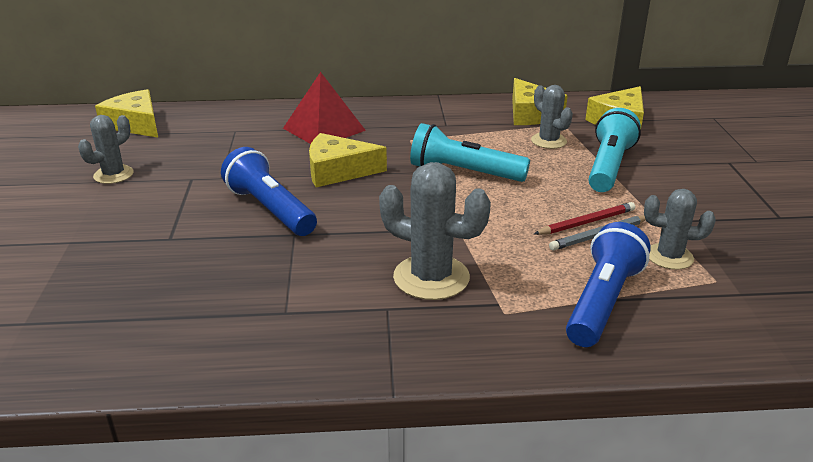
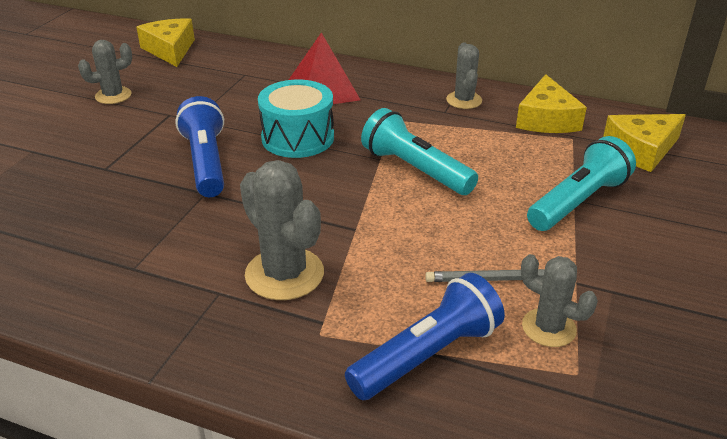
camera: 25 degrees right, 5 degrees up
yellow cheese [309,133,387,187] -> turquoise drum [258,80,334,158]
grey cactus [531,85,573,149] -> grey cactus moved to [446,42,482,109]
red pencil [534,202,635,235] -> none

